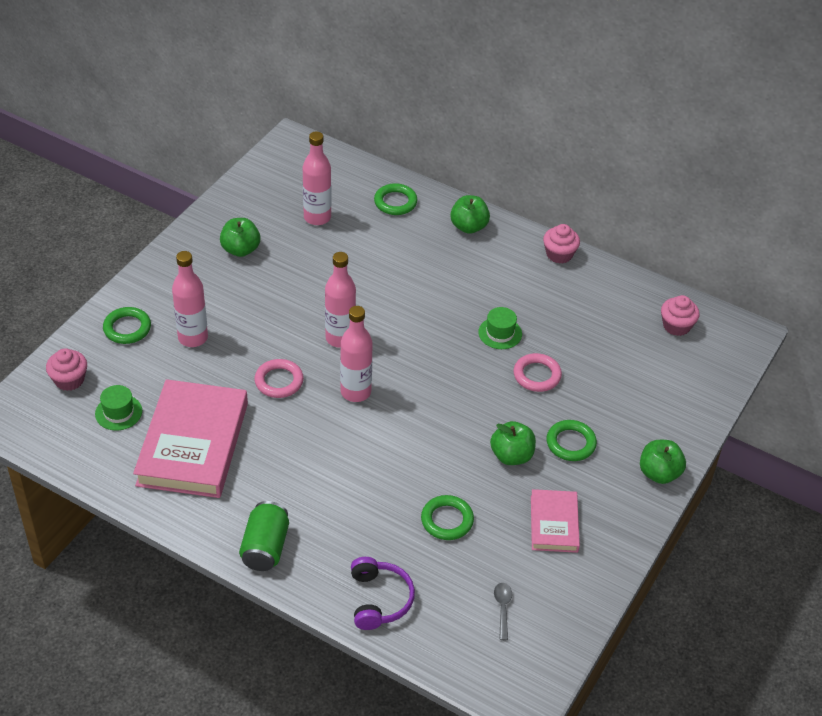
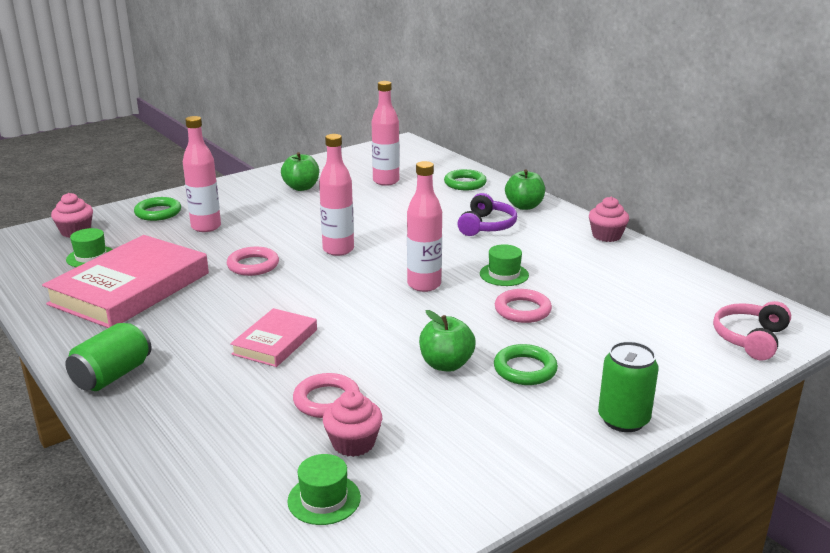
camera: 25 degrees right, 20 degrees down
pink bottle [340,306,373,402] -> pink bottle moved to [407,161,442,292]
purple headphones [351,557,415,630] -> purple headphones moved to [457,193,517,236]
green ring [421,495,474,540] -> pink ring [293,373,360,418]
grey spoon [494,583,512,640] -> green hat [287,454,361,525]
pink book [531,489,580,553] -> pink book moved to [230,308,317,367]
green apple [640,440,686,484] -> green can [598,341,659,432]
pink cupcake [661,295,700,336] -> pink cupcake moved to [323,390,382,457]
none -> pink headphones [713,301,791,360]

